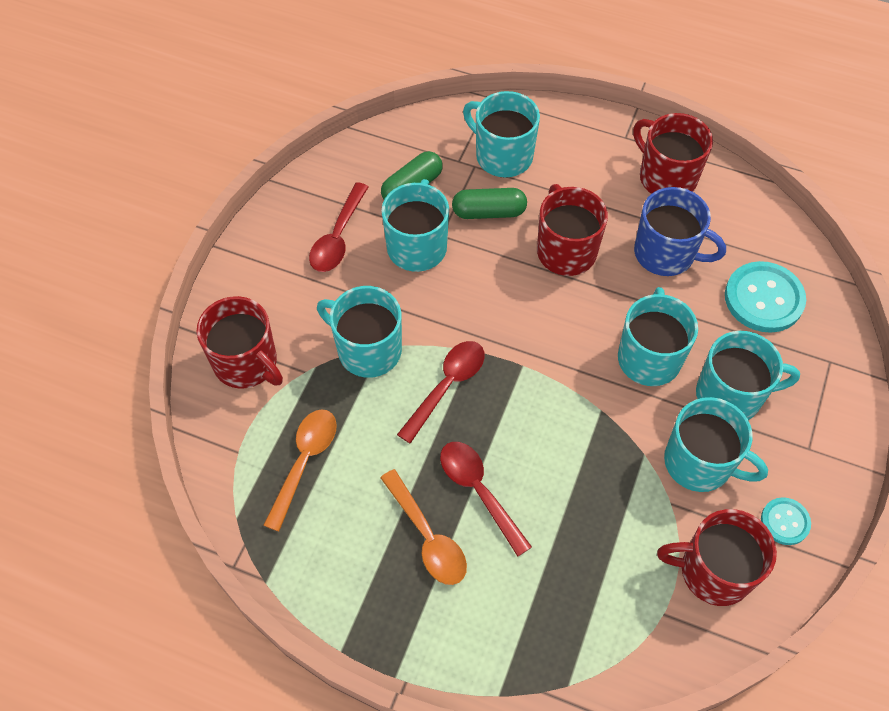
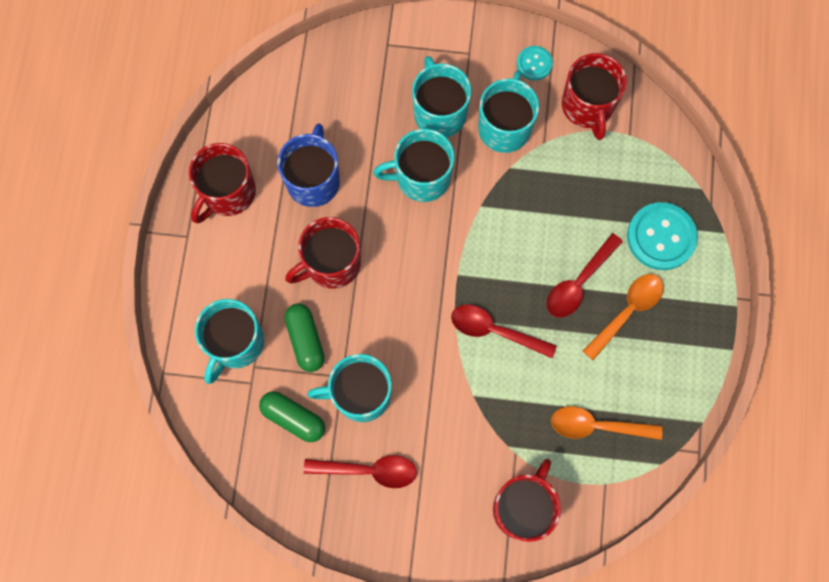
camera: 105 degrees left, 15 degrees up
turquoise mug [317,286,402,378] -> none
turquoise button [725,261,806,333] -> turquoise button moved to [627,202,698,270]

